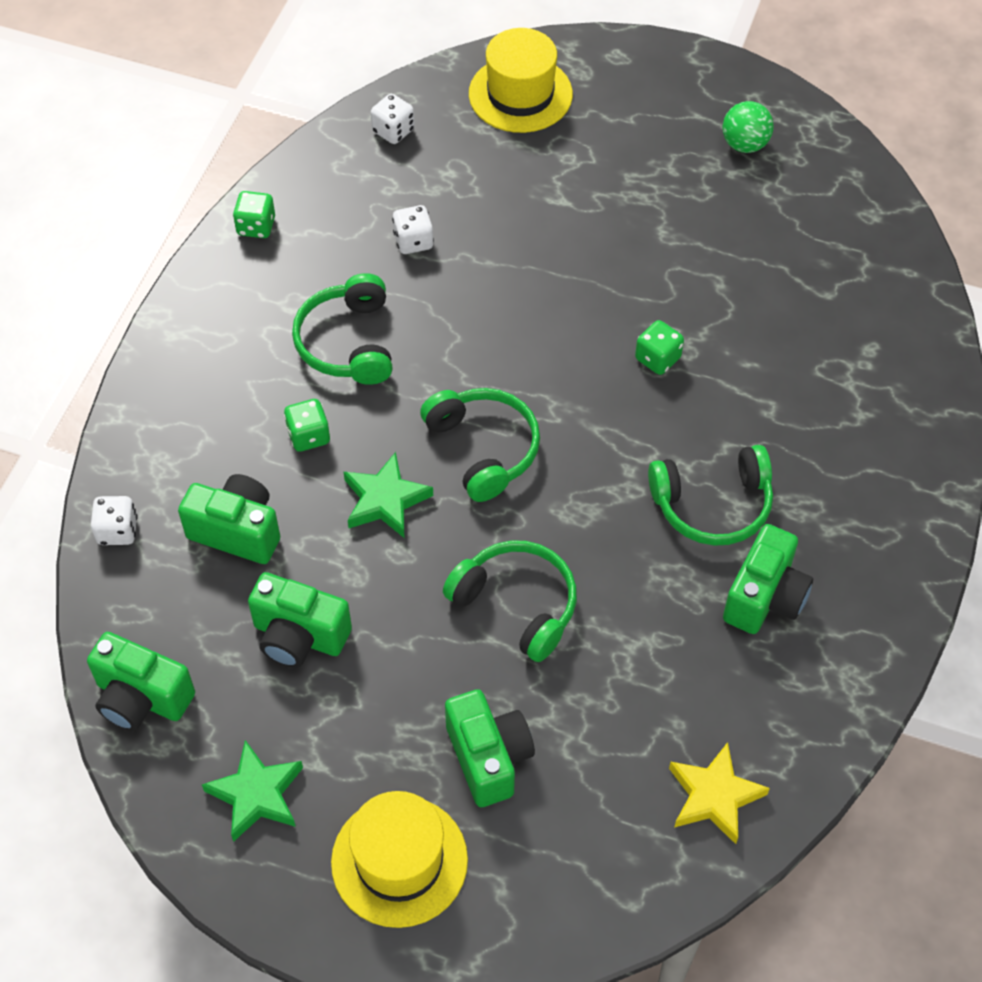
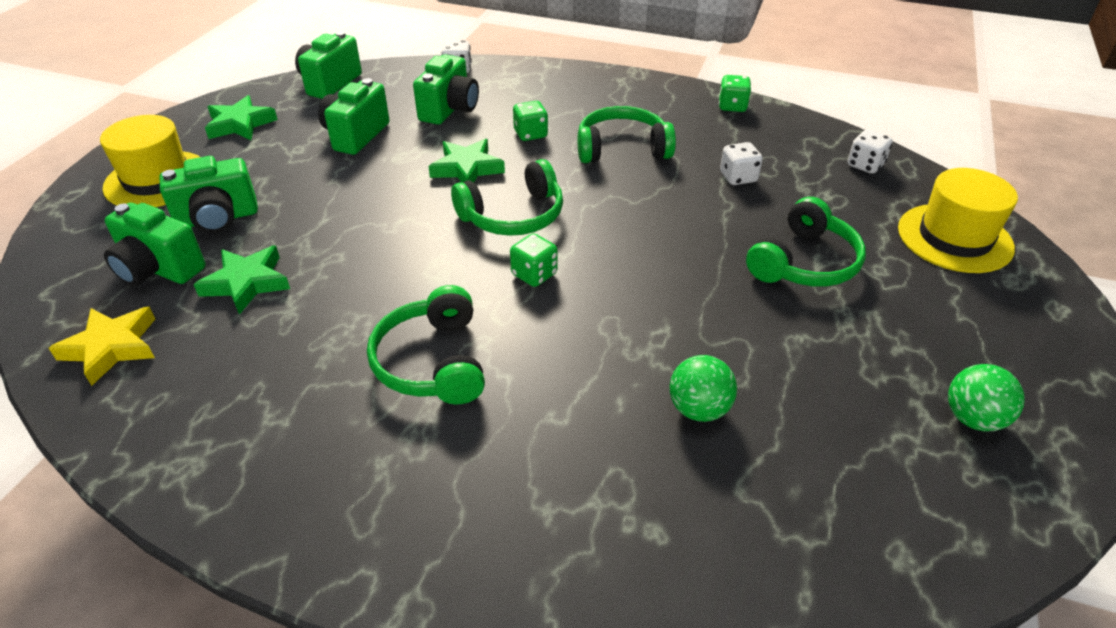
camera: 90 degrees right, 15 degrees down
green headphones [443,540,577,662] -> green headphones moved to [746,197,866,287]
green dice [635,320,684,375] -> green dice moved to [510,233,558,287]
green camera [723,524,813,634] -> green camera moved to [104,203,206,286]
none -> green star [193,245,290,315]
none -> green ball [670,355,737,422]

